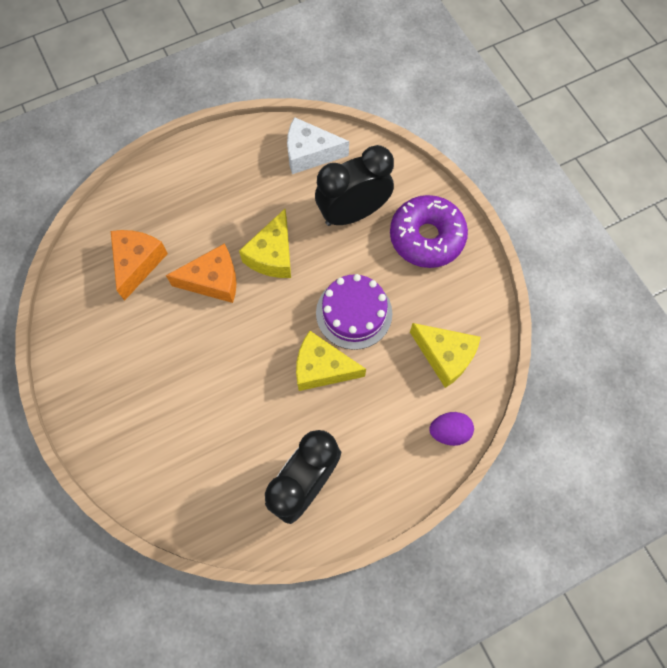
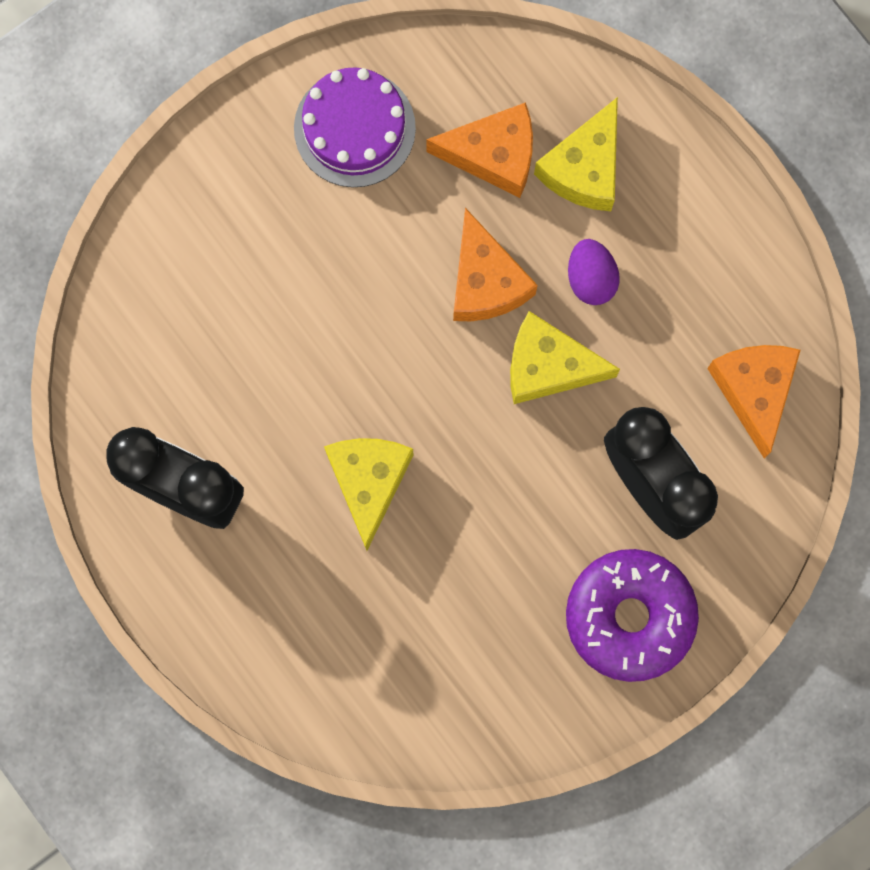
camera: 80 degrees right, 10 degrees up
white cheese [287,117,349,174] -> orange cheese [707,345,800,458]
purple cake [316,274,392,350] -> purple cake moved to [294,67,416,187]
yellow cheese [410,323,481,388] -> yellow cheese moved to [534,97,618,211]
purple egg [429,412,474,446] -> purple egg moved to [568,239,620,305]

